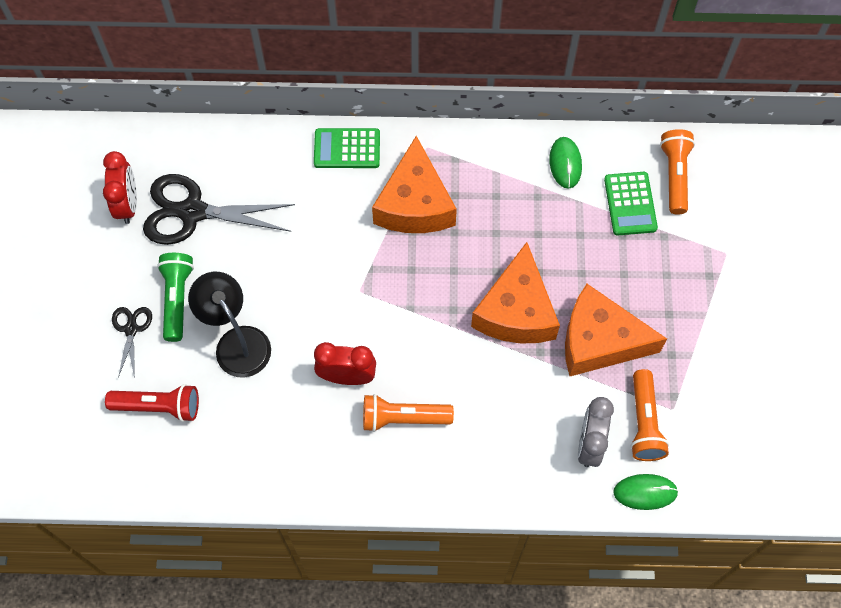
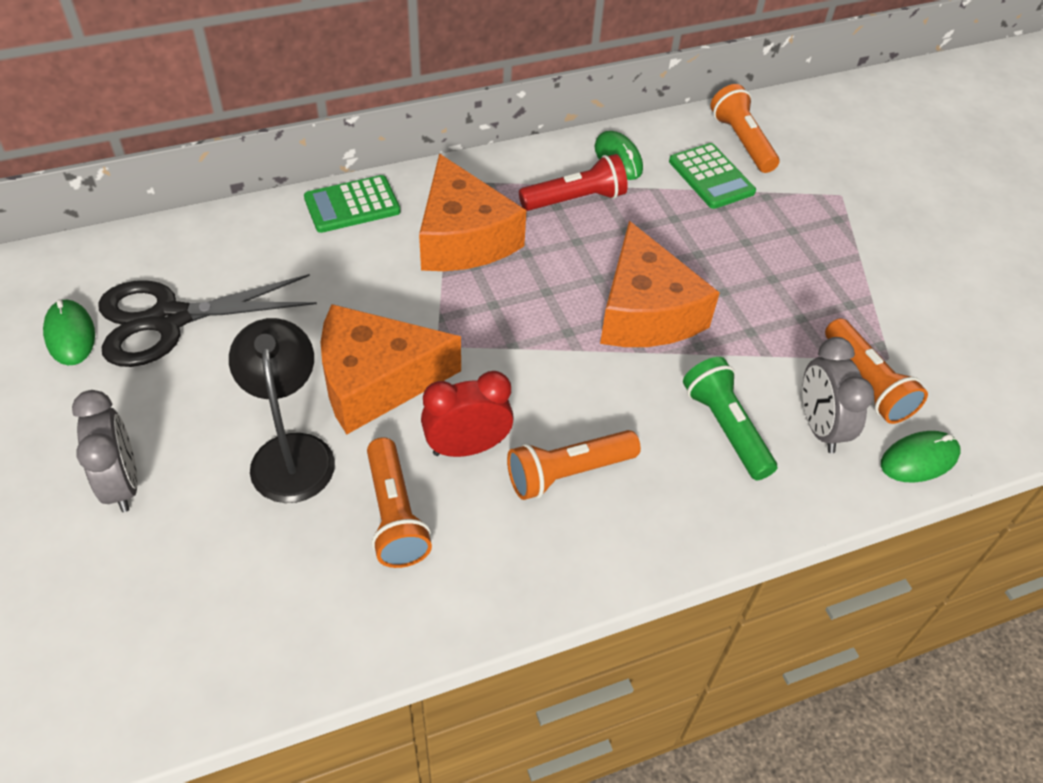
camera: 25 degrees left, 15 degrees down
red clock [103,151,137,224] -> green mouse [43,299,95,365]
red flashlight [105,384,199,422] -> red flashlight moved to [519,154,628,211]
black scissors [112,307,152,378] -> grey clock [72,390,138,512]
green flashlight [157,253,194,342] -> green flashlight moved to [683,357,777,480]
black lamp [188,272,271,378] -> black lamp turned 45 degrees clockwise [229,318,335,503]
orange cheese [565,284,667,376] -> orange cheese moved to [320,304,461,434]
none -> orange flashlight [367,437,432,568]

